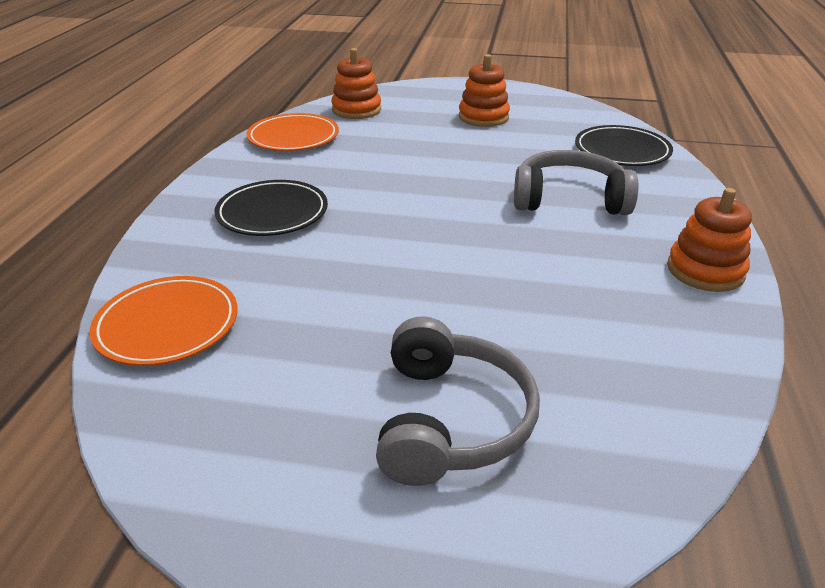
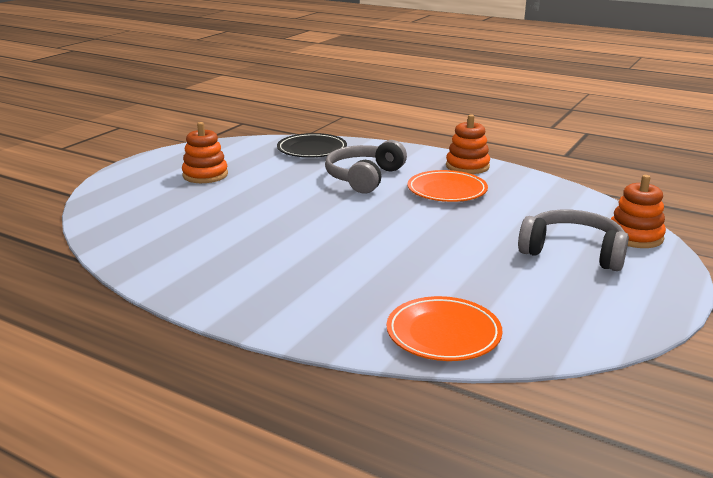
camera: 70 degrees left, 10 degrees down
black plate [214,180,328,236] -> none
orange plate [247,113,339,151] -> orange plate moved to [407,170,488,202]
orange stacking toy [331,48,381,119] -> orange stacking toy moved to [611,175,666,248]

